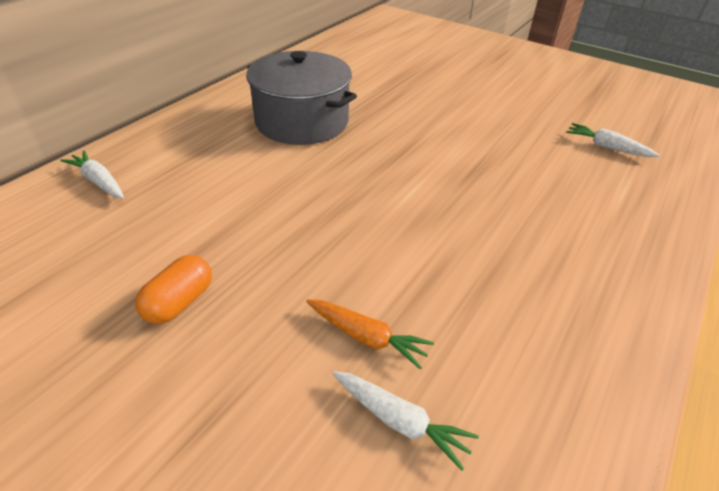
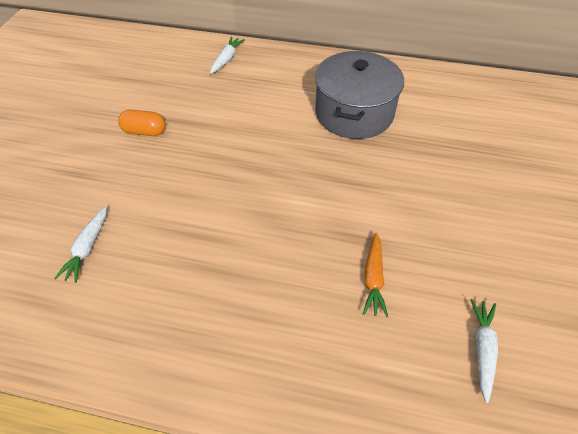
camera: 70 degrees right, 10 degrees up
orange carrot [306,299,434,369] -> orange carrot moved to [363,233,388,317]

